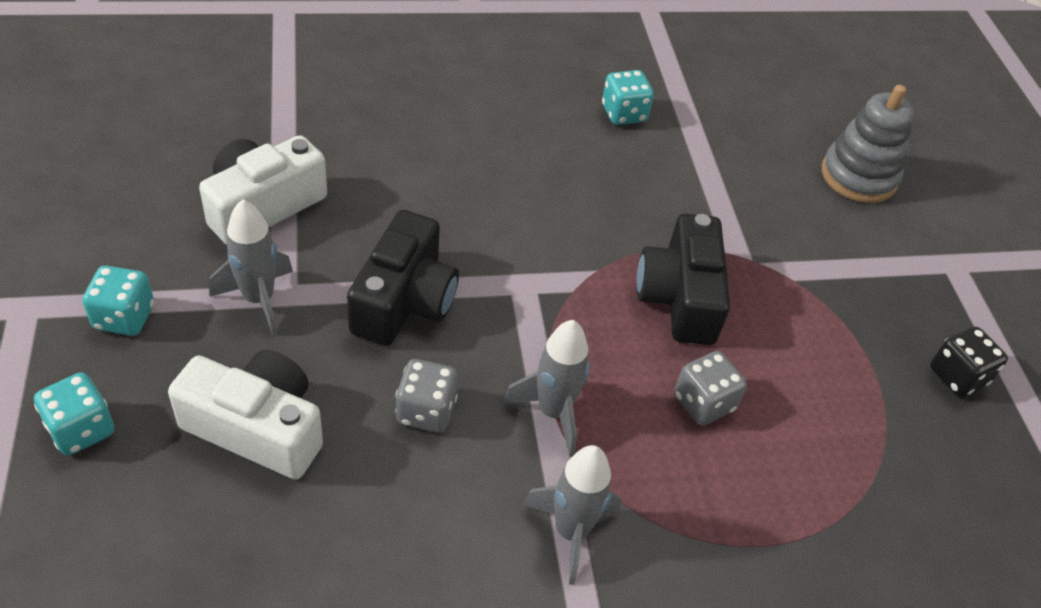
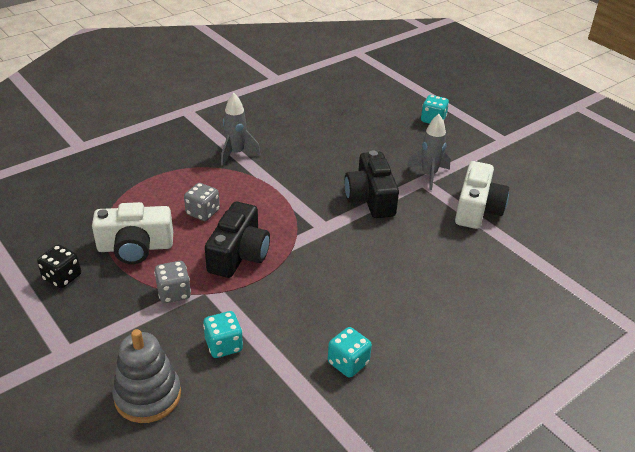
camera: 155 degrees right, 10 degrees down
turquoise dice [82,266,154,336] -> turquoise dice moved to [203,311,243,358]
white camera [168,350,323,479] -> white camera moved to [92,202,173,264]
grey dice [395,359,458,433] -> grey dice moved to [154,261,191,303]
grey rocket [503,320,590,456] -> none
black camera [637,214,730,345] -> black camera turned 45 degrees clockwise [205,202,270,278]

